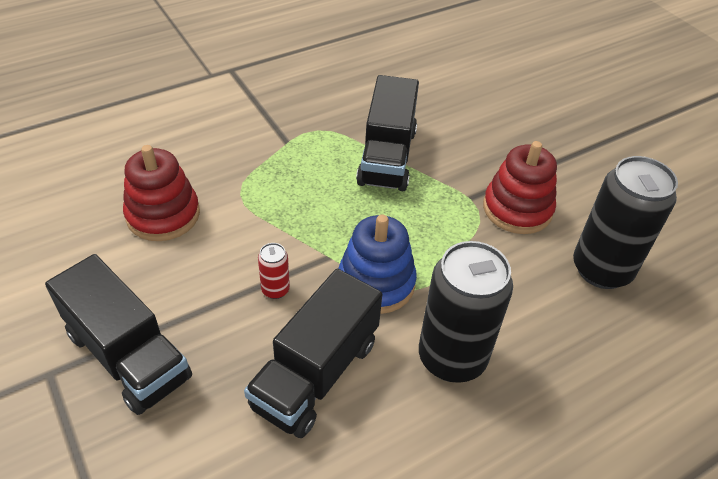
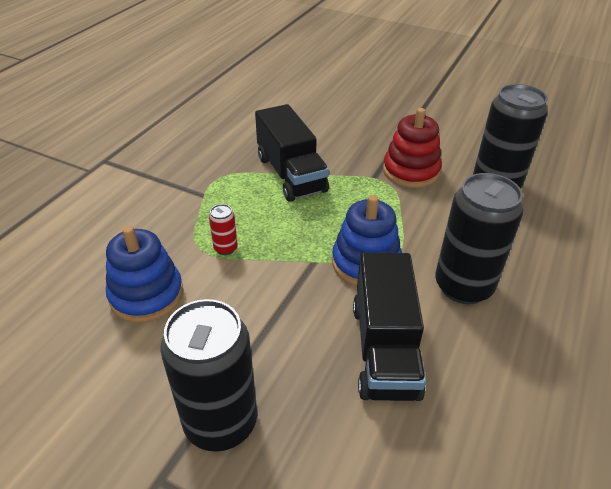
camera: 30 degrees left, 5 degrees down
black truck [45,254,192,415] -> black can [161,299,257,452]
red stacking toy [123,145,200,241] -> blue stacking toy [106,226,183,323]
red can [258,243,290,299] -> red can moved to [209,204,238,255]

